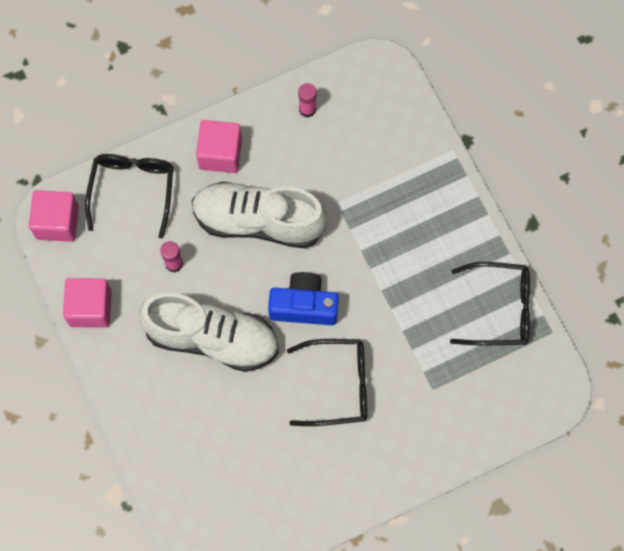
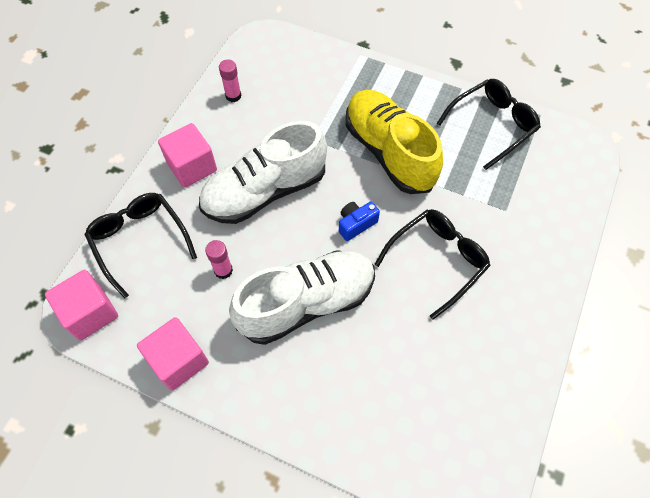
camera: 40 degrees left, 10 degrees down
blue camera [268,272,339,325] -> blue camera [339,201,380,241], size x0.60
none -> yellow shoe [346,90,443,194]

